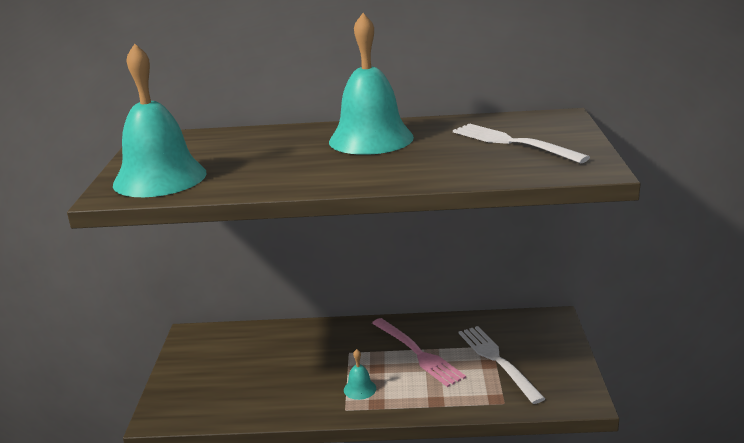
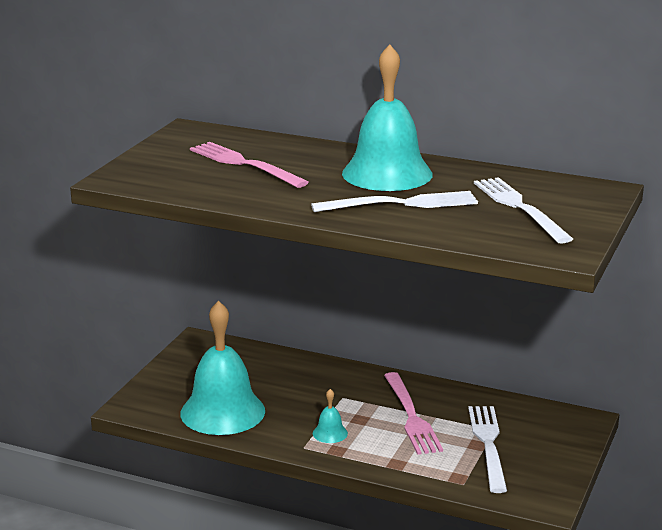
camera: 20 degrees right, 0 degrees up
turquoise bell [113,43,207,197] -> turquoise bell moved to [180,301,265,435]
none -> pink fork [190,142,309,188]
none -> white fork [311,191,478,212]

